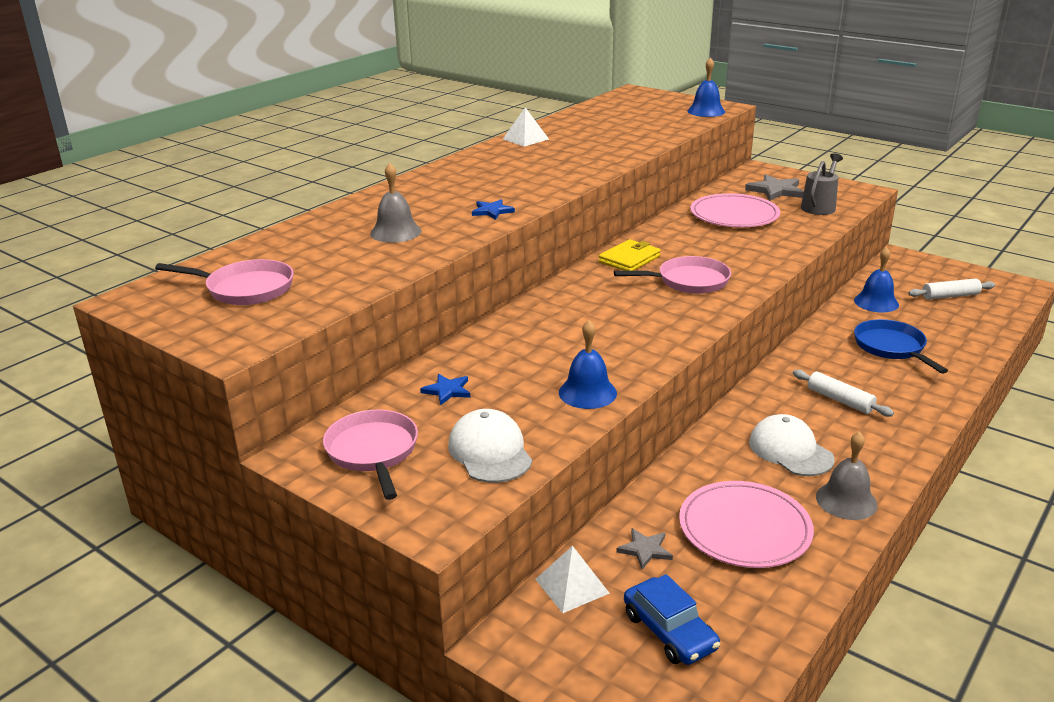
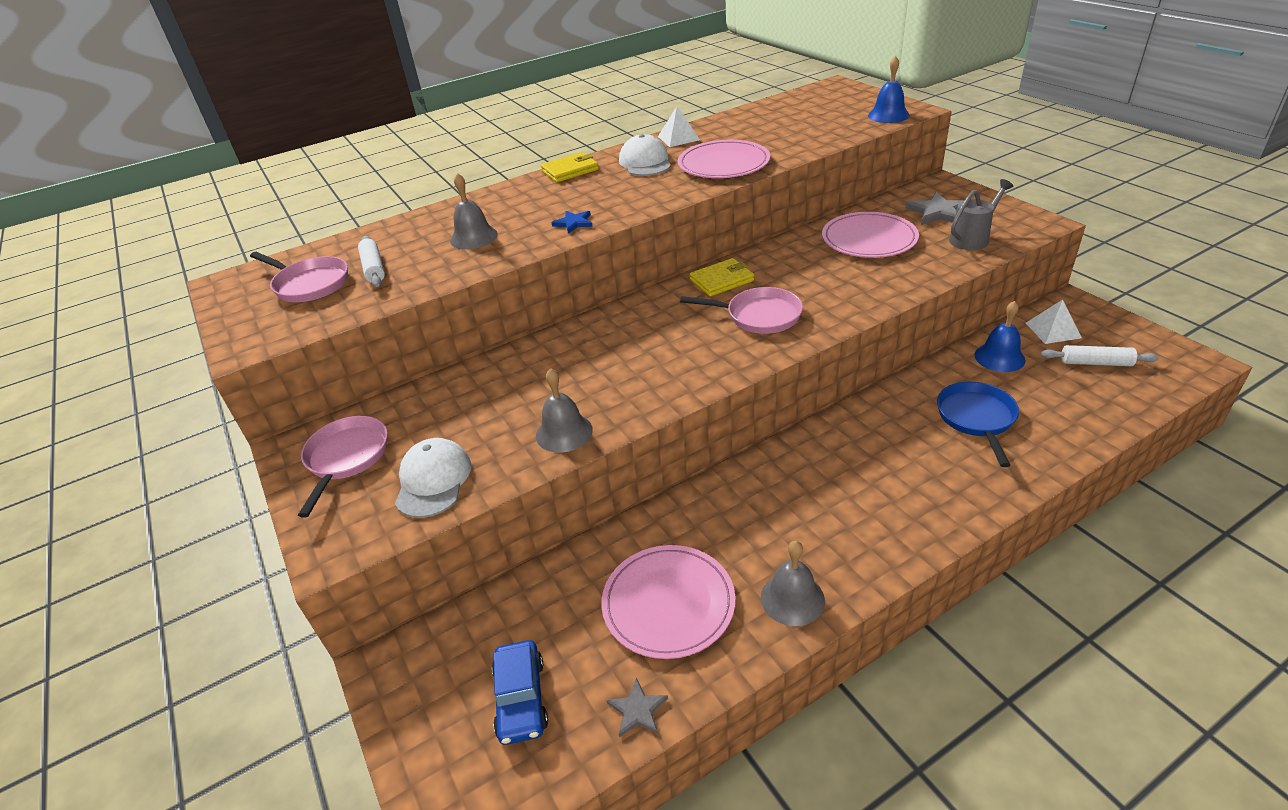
camera: 25 degrees right, 10 degrees up
blue star [420,374,470,405] -> none
white pyramid [535,546,610,613] -> white pyramid moved to [1026,300,1082,344]
blue bell [559,320,617,409] -> grey bell [536,368,593,453]
grey star [616,528,673,569] -> grey star moved to [606,678,668,738]
white cap [749,414,835,476] -> white cap moved to [619,134,671,176]
white rolling pin [793,370,894,417] -> white rolling pin moved to [358,236,385,287]
none -> yellow wallet [541,152,599,183]
none -> pink plate [678,140,770,178]

